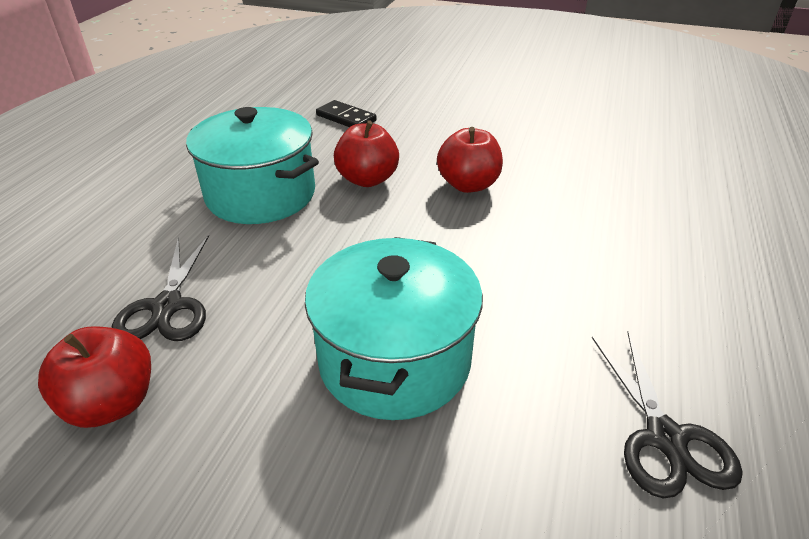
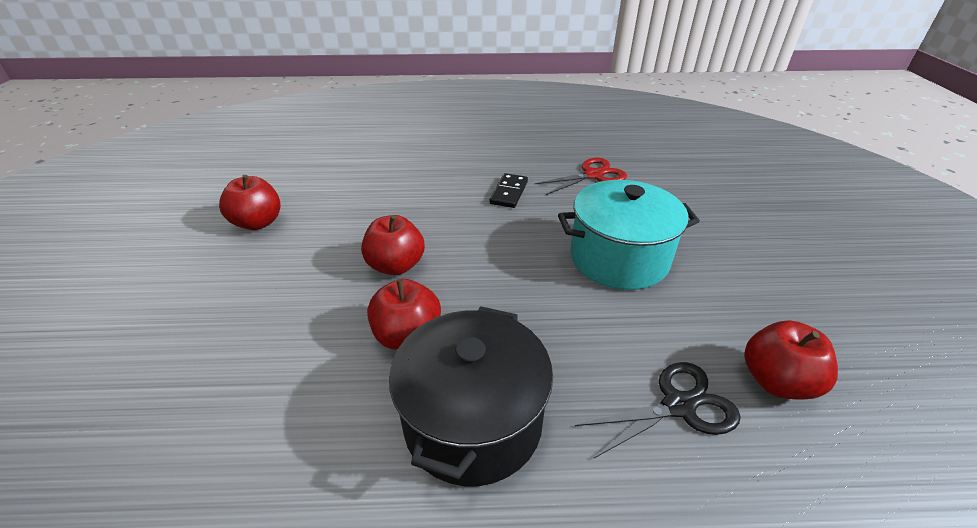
camera: 110 degrees left, 0 degrees up
turquoise pot [186,107,319,224] -> black pot [389,306,553,486]
black domino [316,100,377,127] -> black domino moved to [490,173,528,208]
black scissors [592,332,743,498] -> red scissors [535,158,627,195]
none -> red apple [219,175,281,230]

